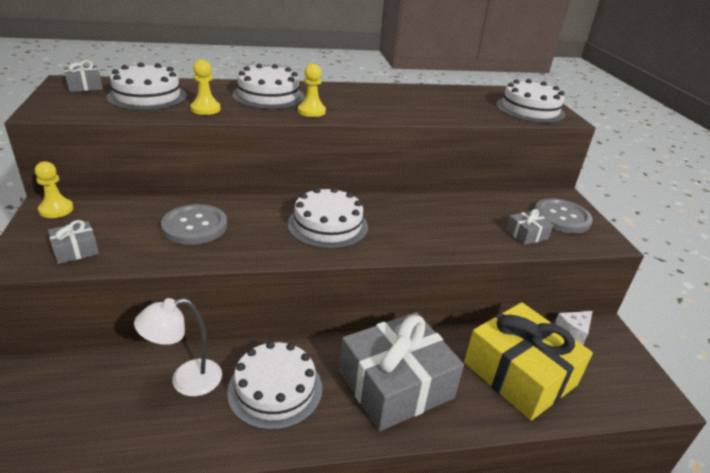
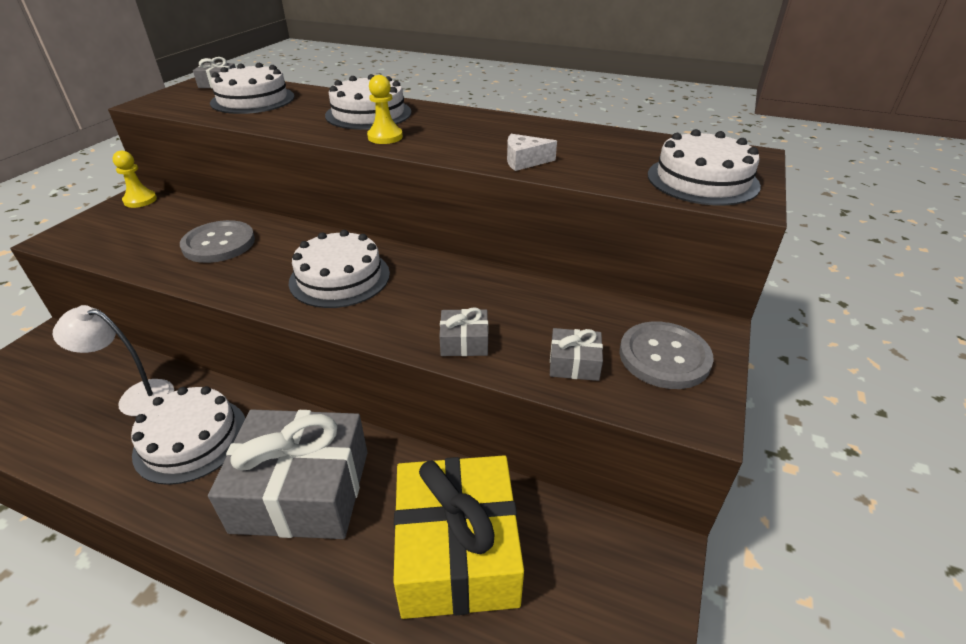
camera: 35 degrees right, 5 degrees up
grey gift [48,220,99,264] -> grey gift moved to [439,308,488,356]
yellow pawn [190,59,220,115] -> none
white cheese [555,311,593,345] -> white cheese moved to [507,134,557,171]

